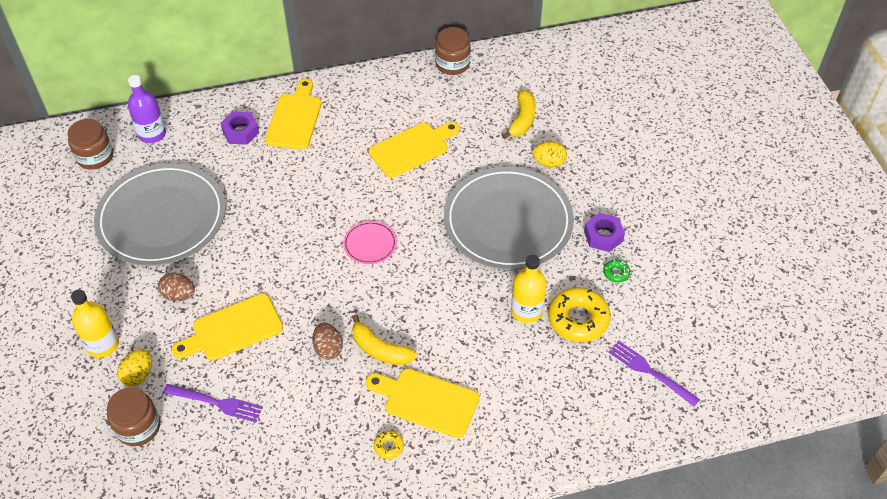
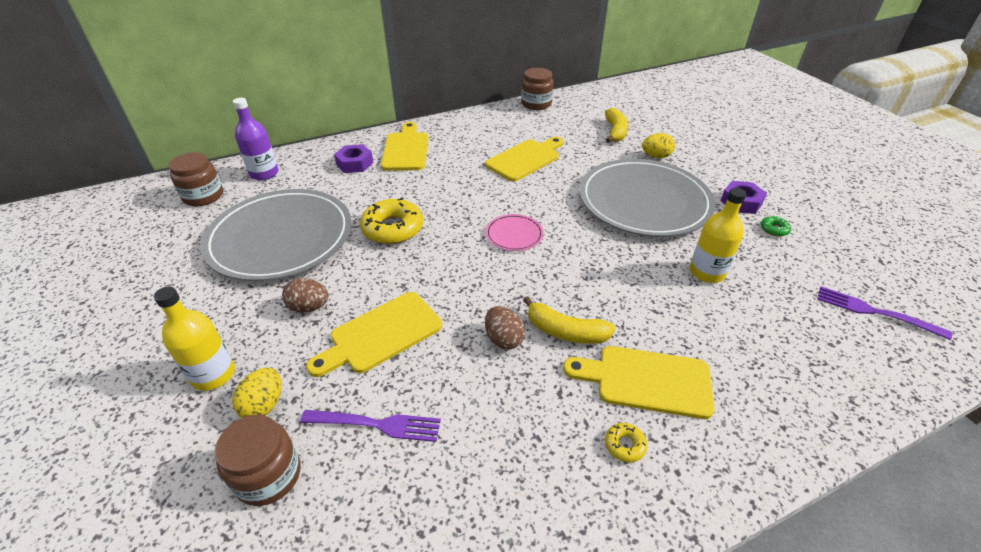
camera: 10 degrees left, 10 degrees down
yellow donut [548,287,611,342] -> yellow donut moved to [360,198,423,244]

